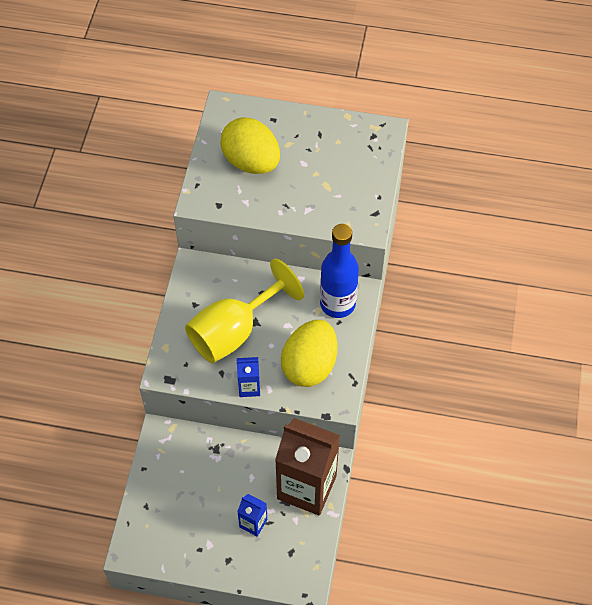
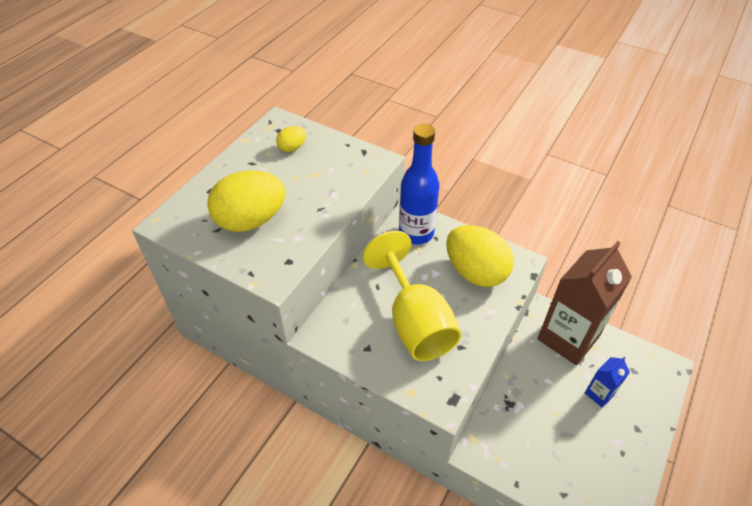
camera: 70 degrees left, 10 degrees down
blue carton [237,357,260,397] -> none
none -> yellow egg [276,126,306,152]

